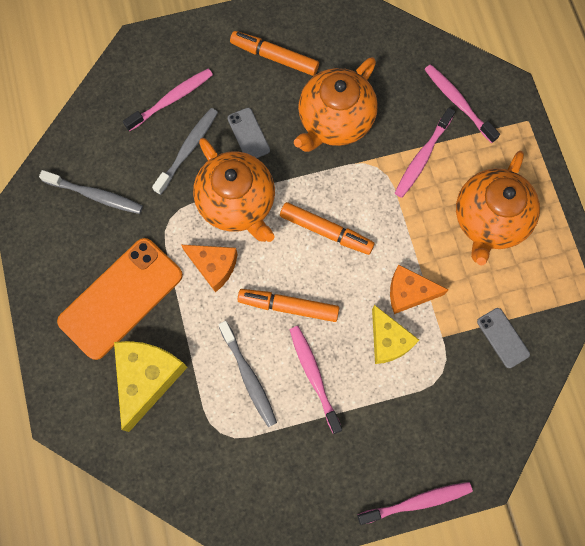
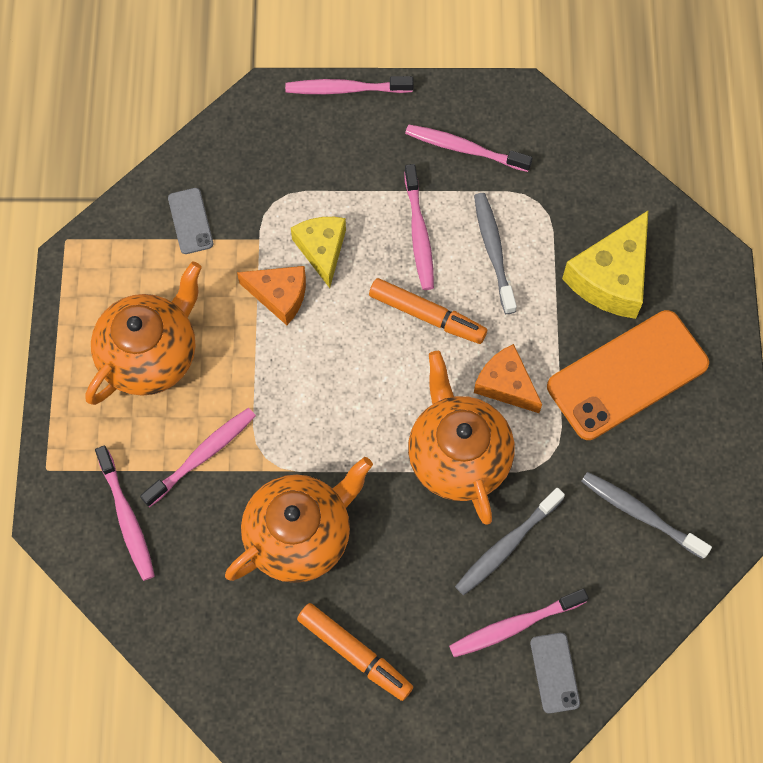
camera: 165 degrees left, 5 degrees down
grey phone [227,108,270,158] -> grey phone moved to [530,633,580,714]
orange marker [280,202,375,255] -> none
none -> pink toothbrush [405,124,533,172]

